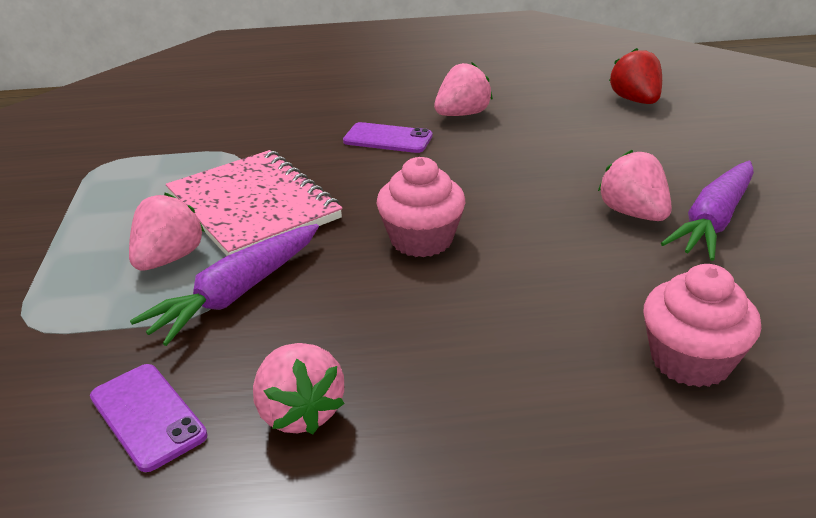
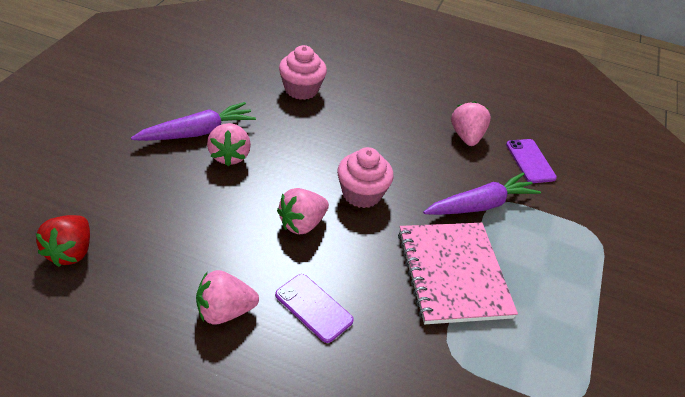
camera: 160 degrees left, 10 degrees up
pink strawberry [129,193,205,271] -> pink strawberry moved to [277,188,329,234]

